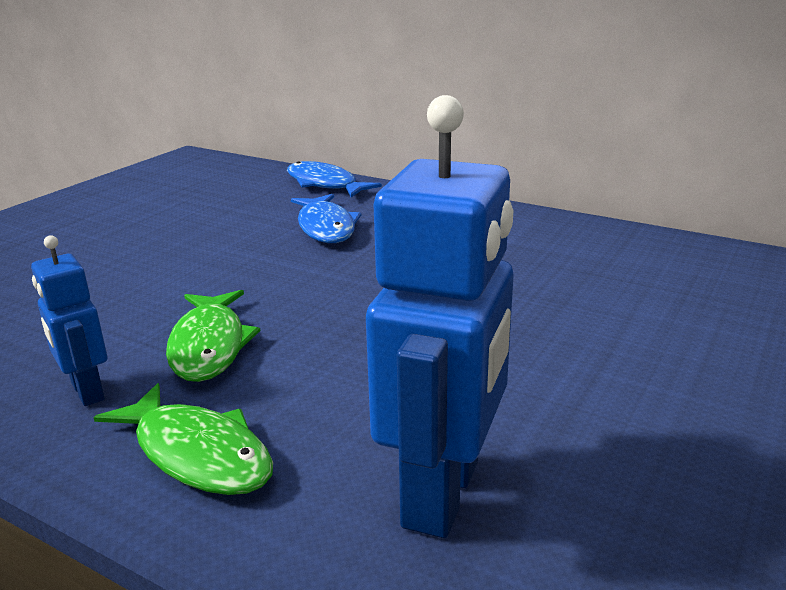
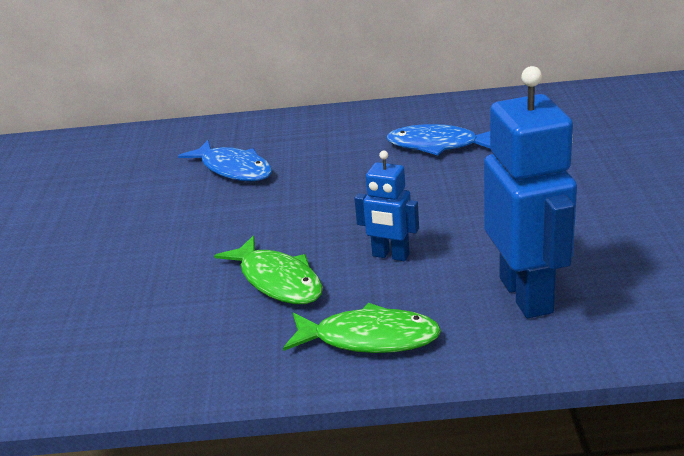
camera: 30 degrees left, 5 degrees up
blue robot [31,235,107,406] -> blue robot moved to [354,151,419,261]
blue fish [287,161,382,197] -> blue fish moved to [386,124,490,155]

